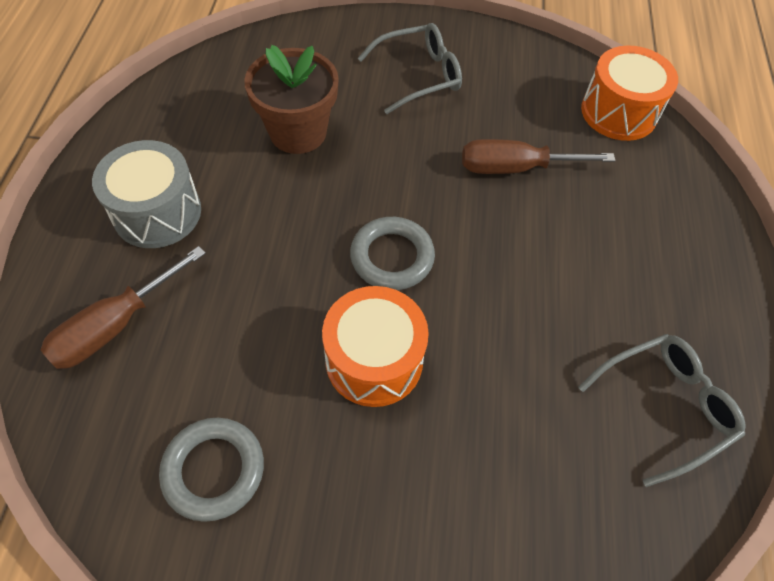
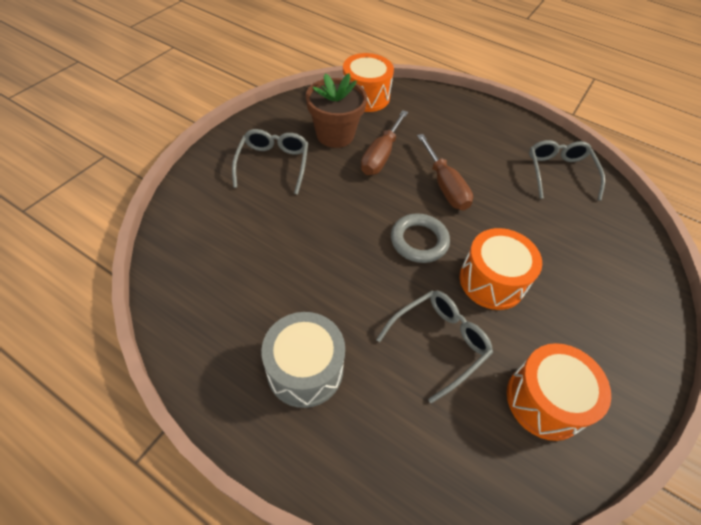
camera: 65 degrees left, 5 degrees down
brown screwdriver [40,246,206,369] -> brown screwdriver moved to [417,134,473,210]
grey ring [159,418,264,522] -> orange drum [507,343,611,441]
brown flower pot [244,45,339,154] -> brown flower pot moved to [306,73,367,148]
none -> grey glasses [376,290,493,404]

